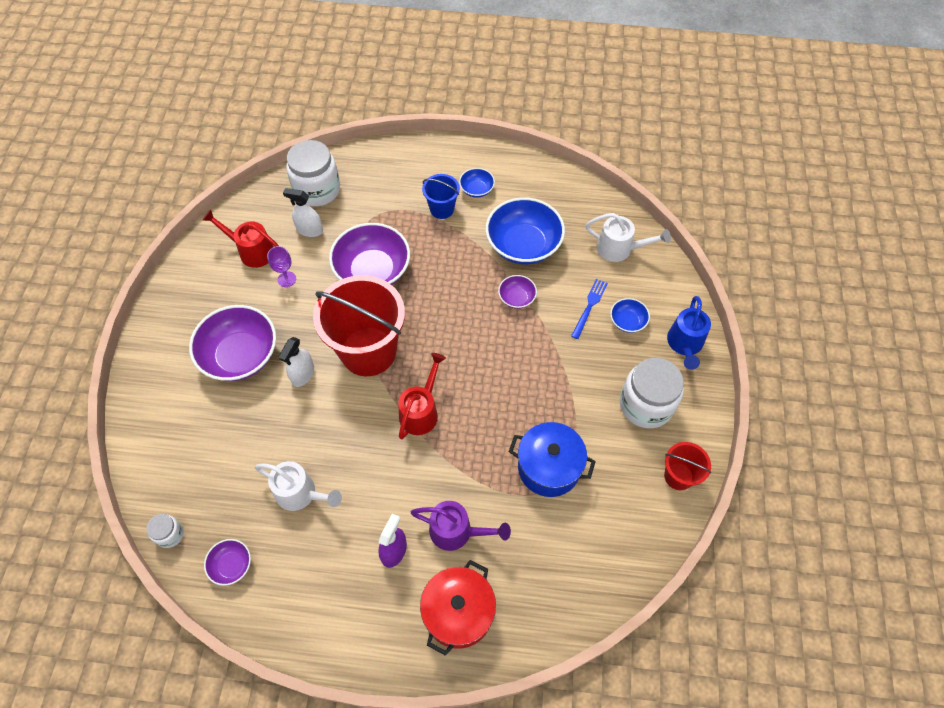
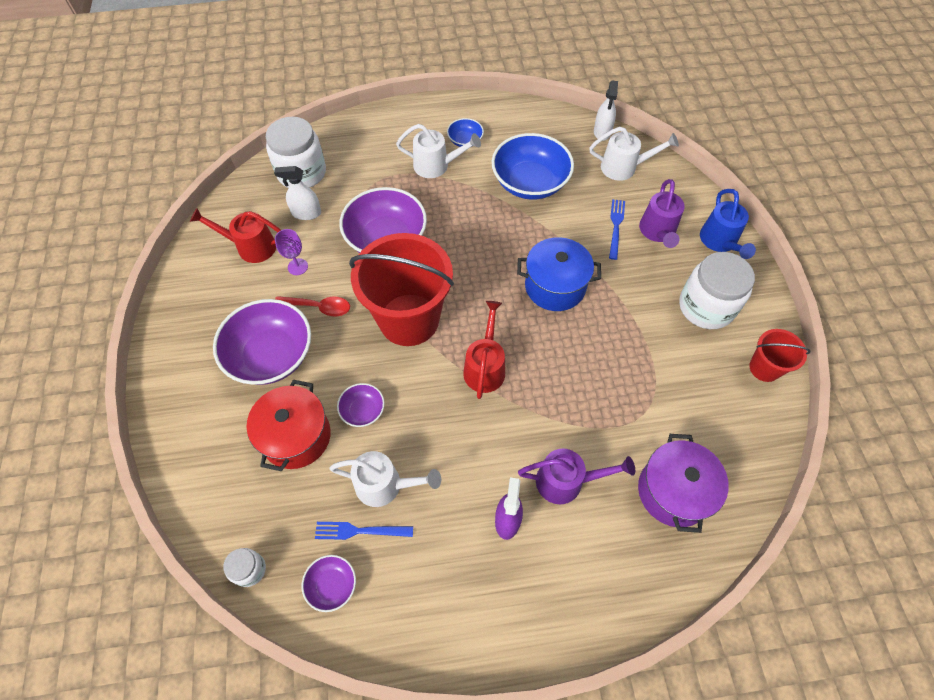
camera: 15 degrees left, 0 degrees up
white spray bottle [278,337,314,387] -> white spray bottle moved to [594,81,618,141]
red pot [420,560,496,656] -> red pot moved to [247,380,331,471]
blue bucket [422,174,460,219] -> white watering can [396,124,481,178]
purple bowl [498,275,537,309] -> purple bowl moved to [337,383,385,427]
blue pot [509,422,596,497] -> blue pot moved to [517,237,601,311]
blue bowl [610,298,650,333] -> purple watering can [639,179,685,248]
none -> red spoon [275,296,350,316]
none -> blue fork [315,522,413,540]
none -> purple pot [638,434,729,533]

